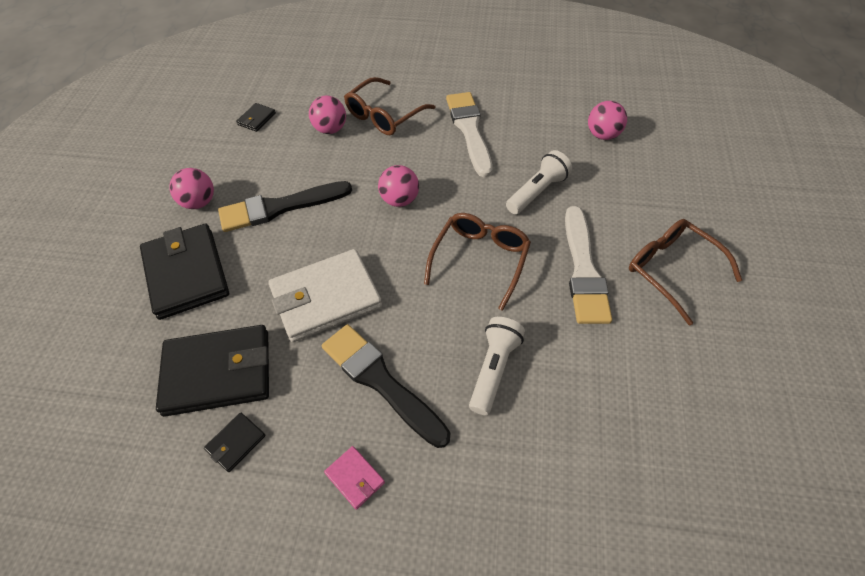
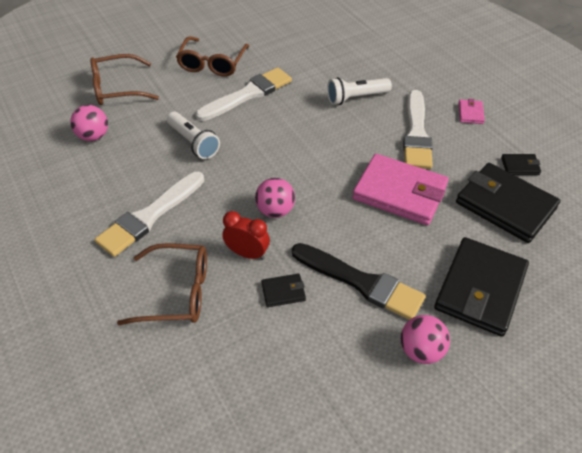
camera: 130 degrees left, 5 degrees down
black wallet [236,103,276,132] -> black wallet moved to [261,274,306,307]
white wallet [268,249,382,342] -> pink wallet [352,154,449,225]
pink ball [309,96,346,134] -> none
black brush [322,324,450,448] -> white brush [403,90,433,169]
brown glasses [424,213,531,311] -> brown glasses moved to [90,54,159,105]
white flashlight [506,150,572,214] -> white flashlight turned 135 degrees counterclockwise [167,112,220,159]
none -> red clock [223,211,270,260]

